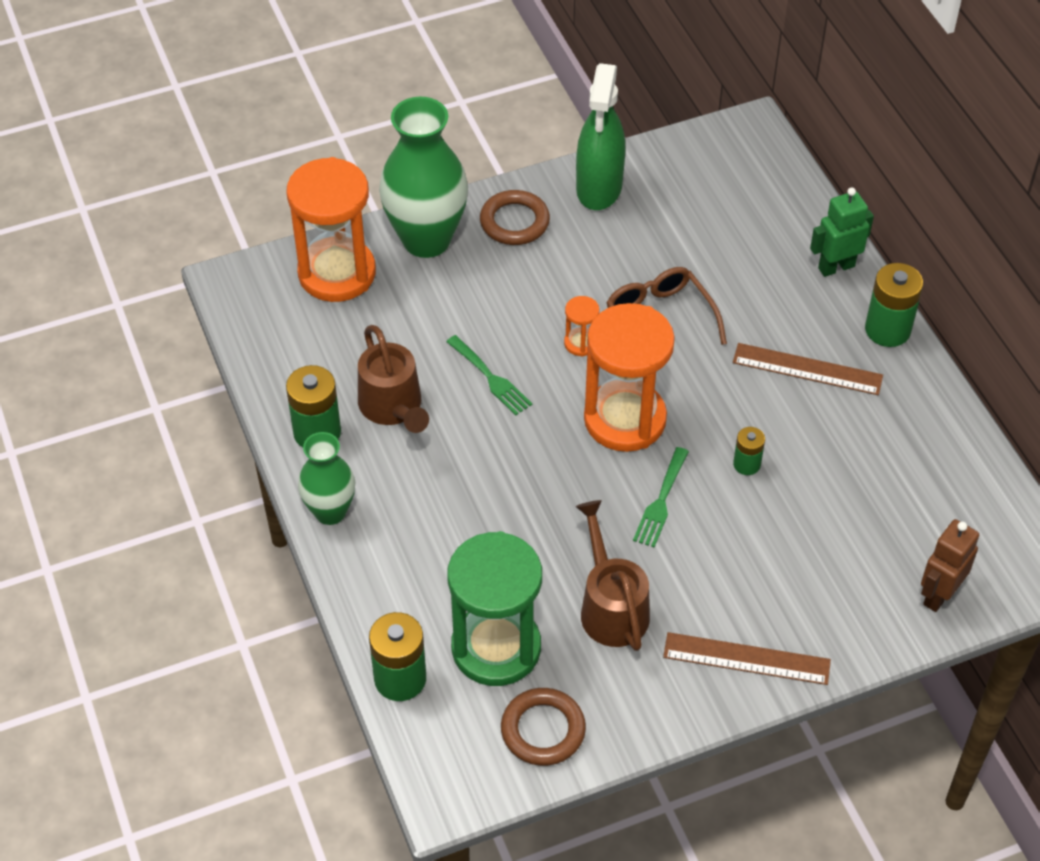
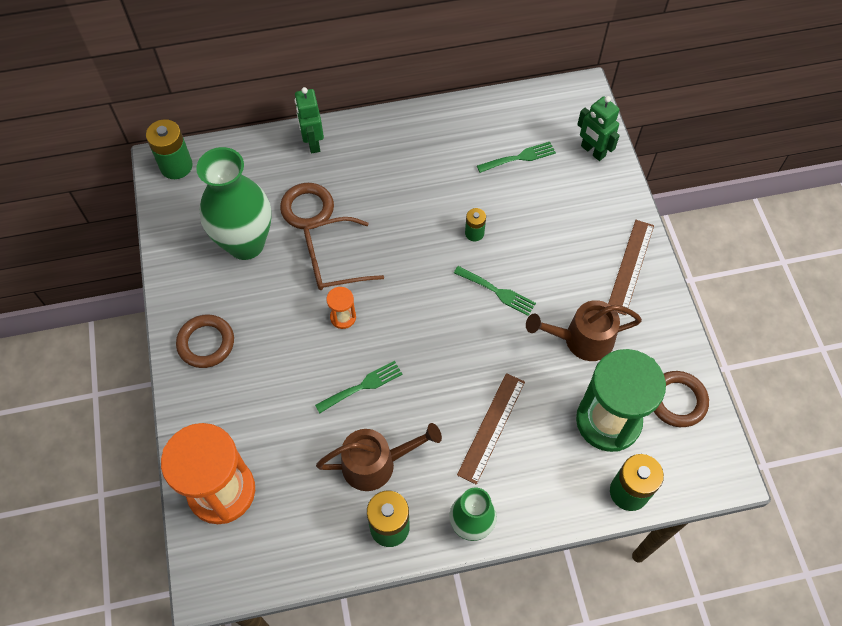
camera: 80 degrees left, 10 degrees up
green vase [379,97,468,258] -> green vase moved to [196,147,271,260]
green spray bottle [576,63,625,210] -> none
orange hourglass [584,303,675,452] -> none
brown ruler [733,343,883,395] -> brown ruler moved to [457,373,525,485]
green battery [865,263,923,347] -> green battery moved to [146,119,193,179]
brown robot [921,519,979,612] -> green robot [577,96,620,161]
none -> brown ring [280,183,334,229]
none -> green fork [477,142,556,173]

